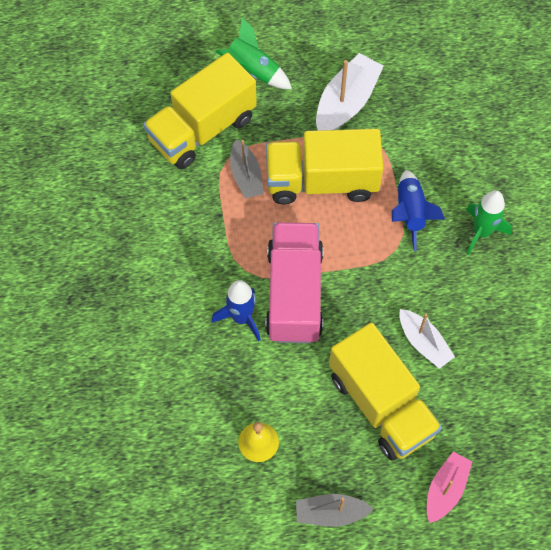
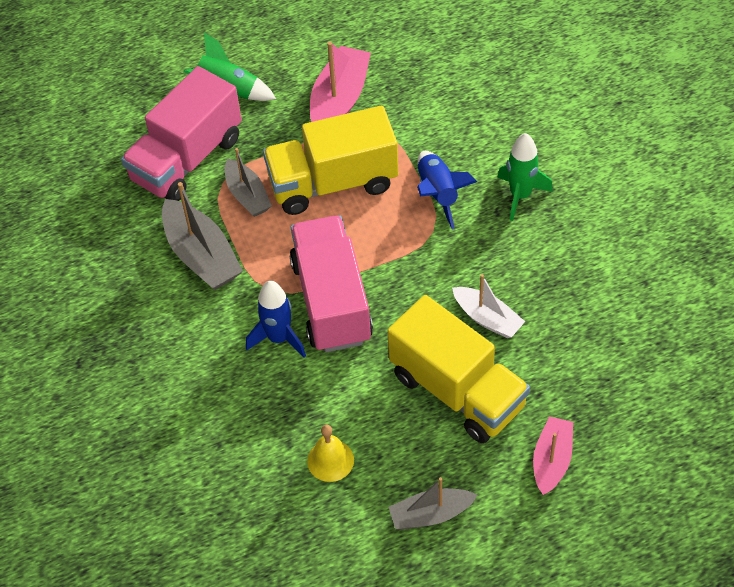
camera: 10 degrees left, 10 degrees down
yellow truck [143,53,257,169] -> pink truck [121,66,242,201]
white boat [316,53,384,130] -> pink boat [310,41,371,122]
none -> grey boat [162,182,243,290]

